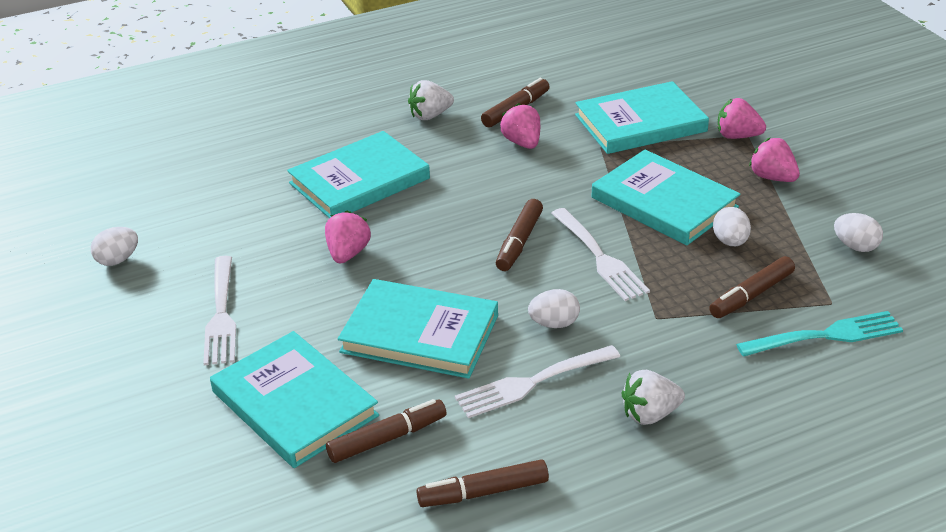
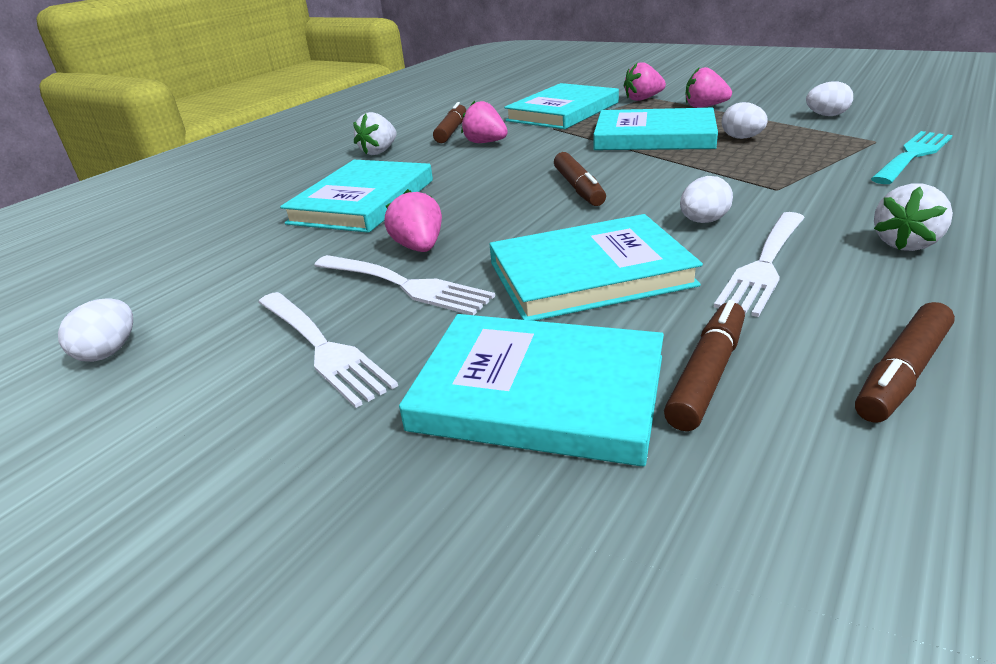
camera: 30 degrees left, 5 degrees down
white fork [551,208,650,301] -> white fork moved to [314,255,495,315]
brown marker [709,256,795,318] -> none

